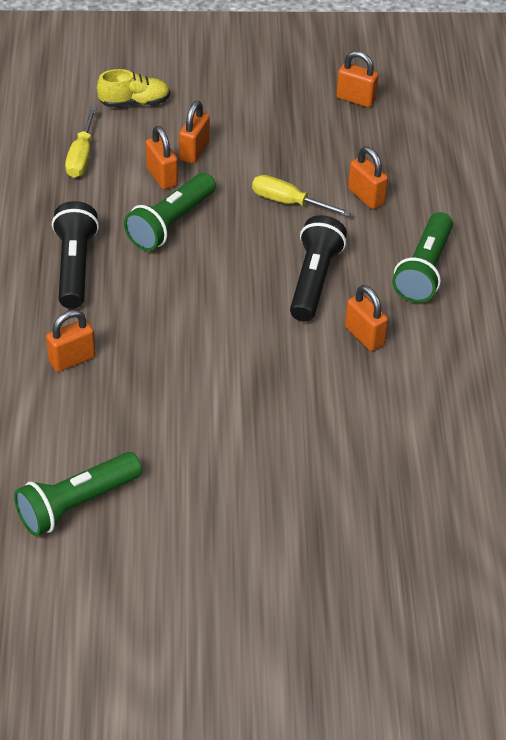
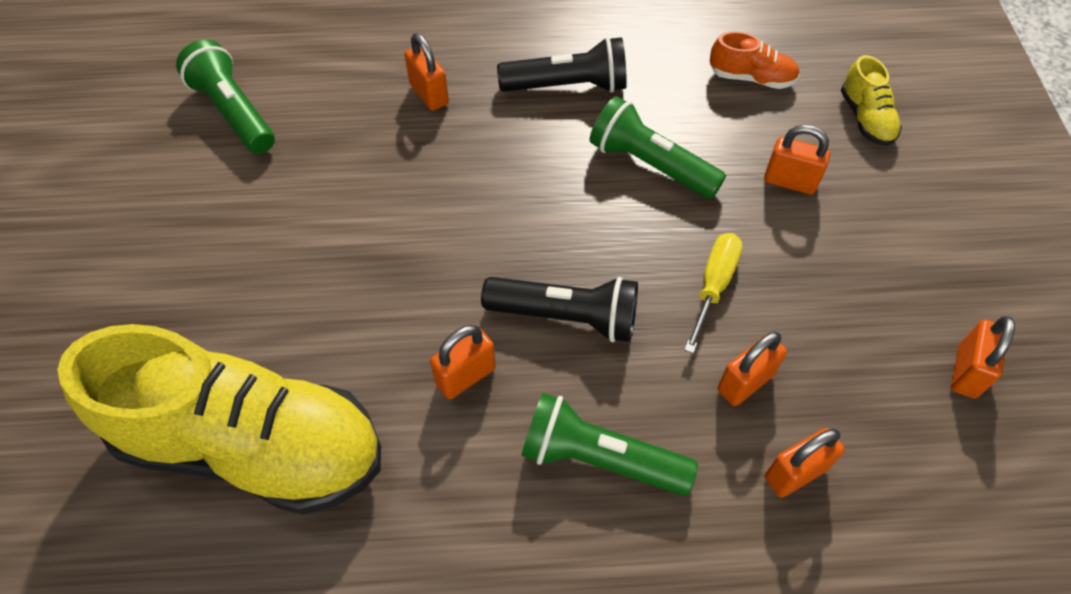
camera: 90 degrees right, 10 degrees up
yellow screwdriver [65,107,97,178] -> orange shoe [710,31,800,89]
orange padlock [145,126,178,189] -> orange padlock moved to [765,428,845,497]
none -> yellow shoe [57,324,381,515]

